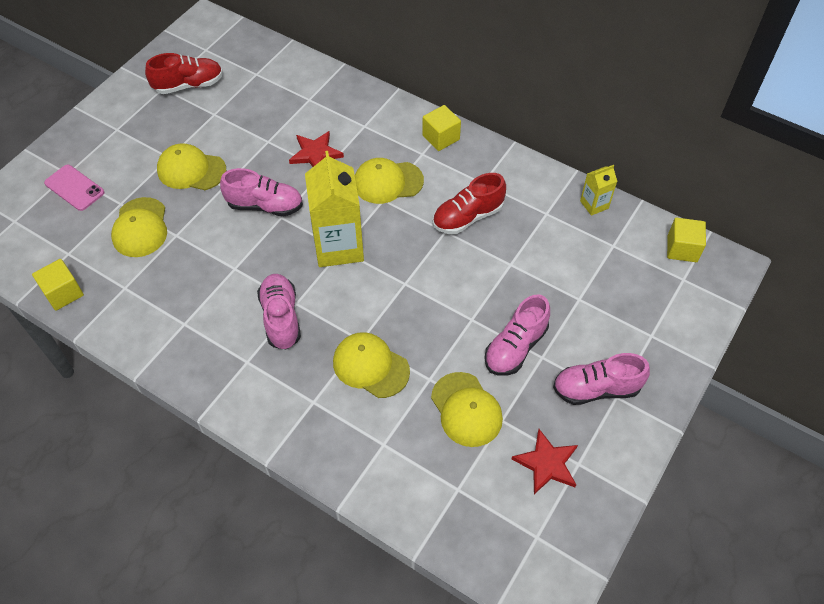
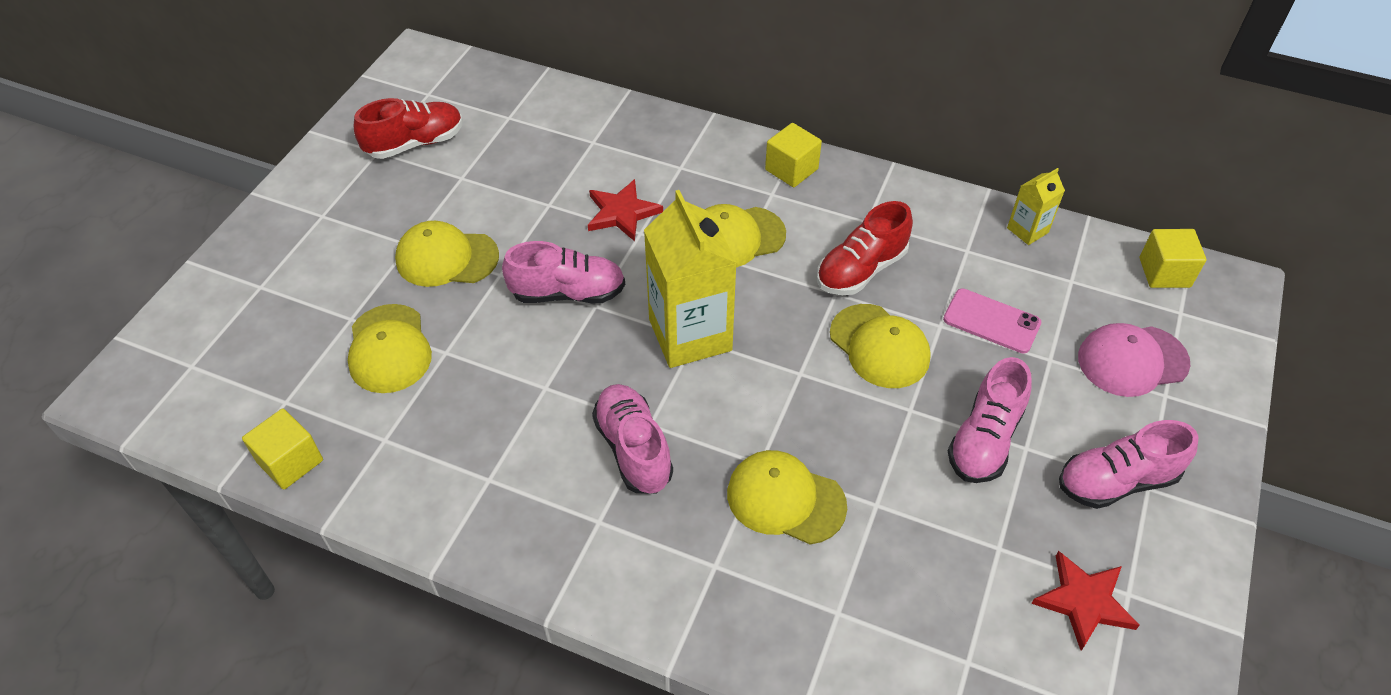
camera: 10 degrees left, 5 degrees down
pink phone [44,165,105,211] -> pink phone moved to [943,288,1041,353]
yellow cap [431,372,503,447] -> yellow cap moved to [830,304,931,388]
none -> pink cap [1078,323,1190,397]

